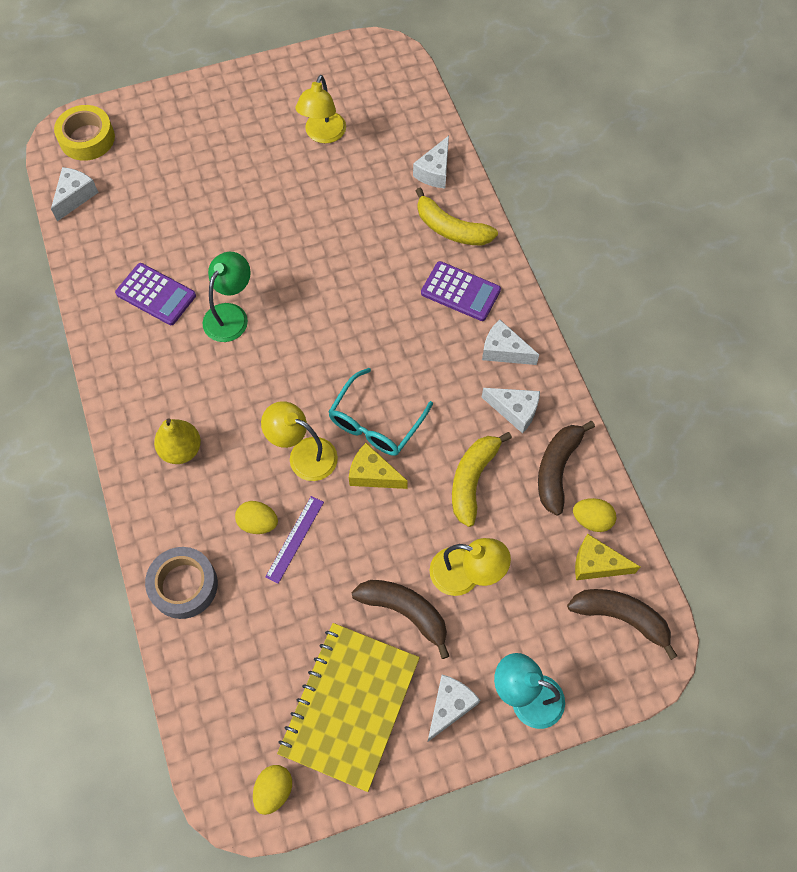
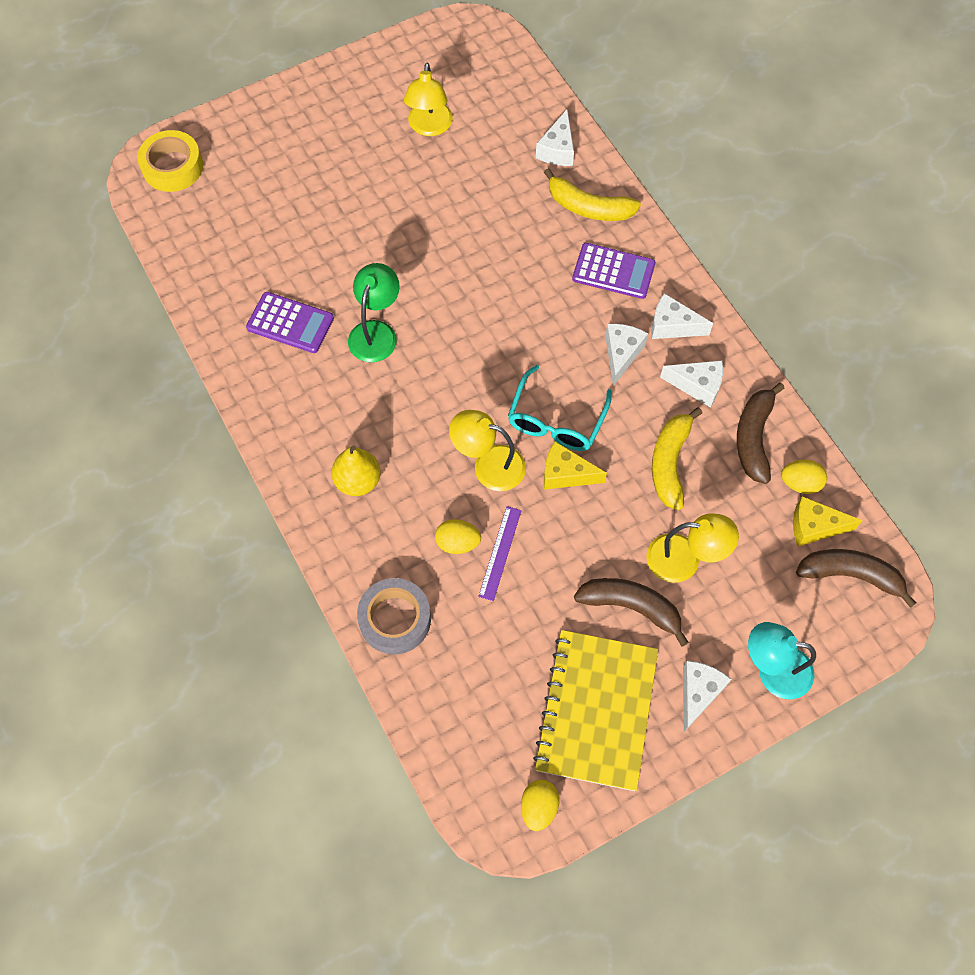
camera: 10 degrees left, 0 degrees up
white cheese [51,167,99,221] -> white cheese moved to [605,324,648,386]

